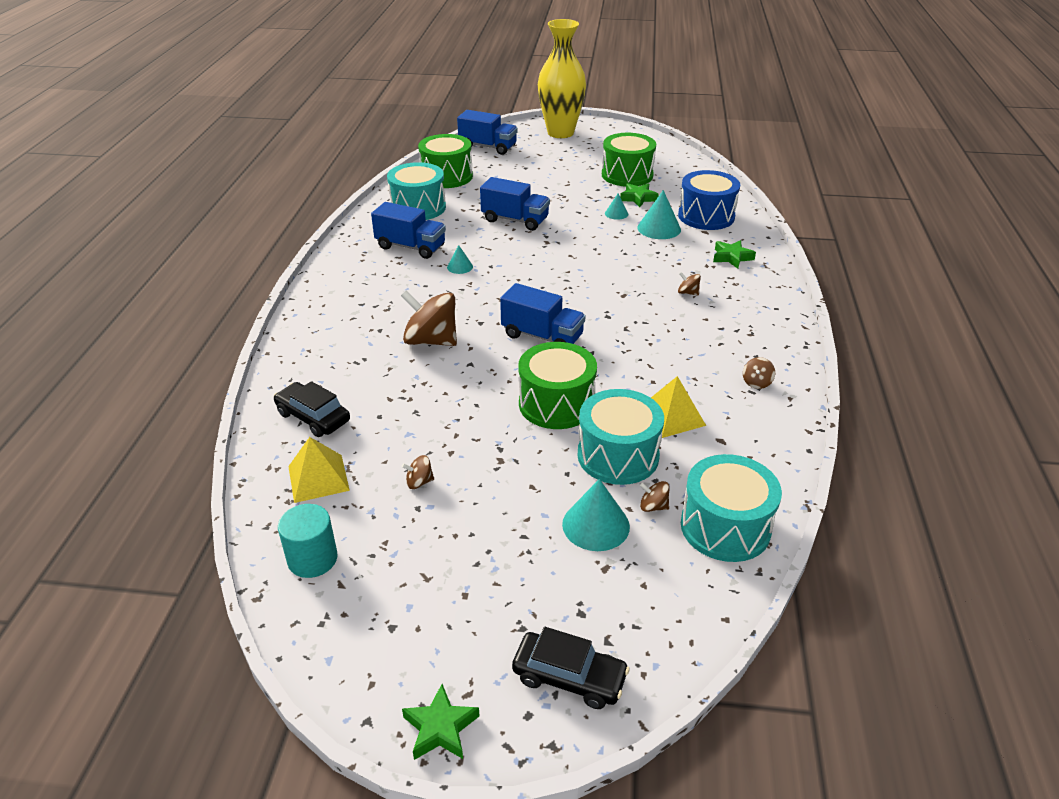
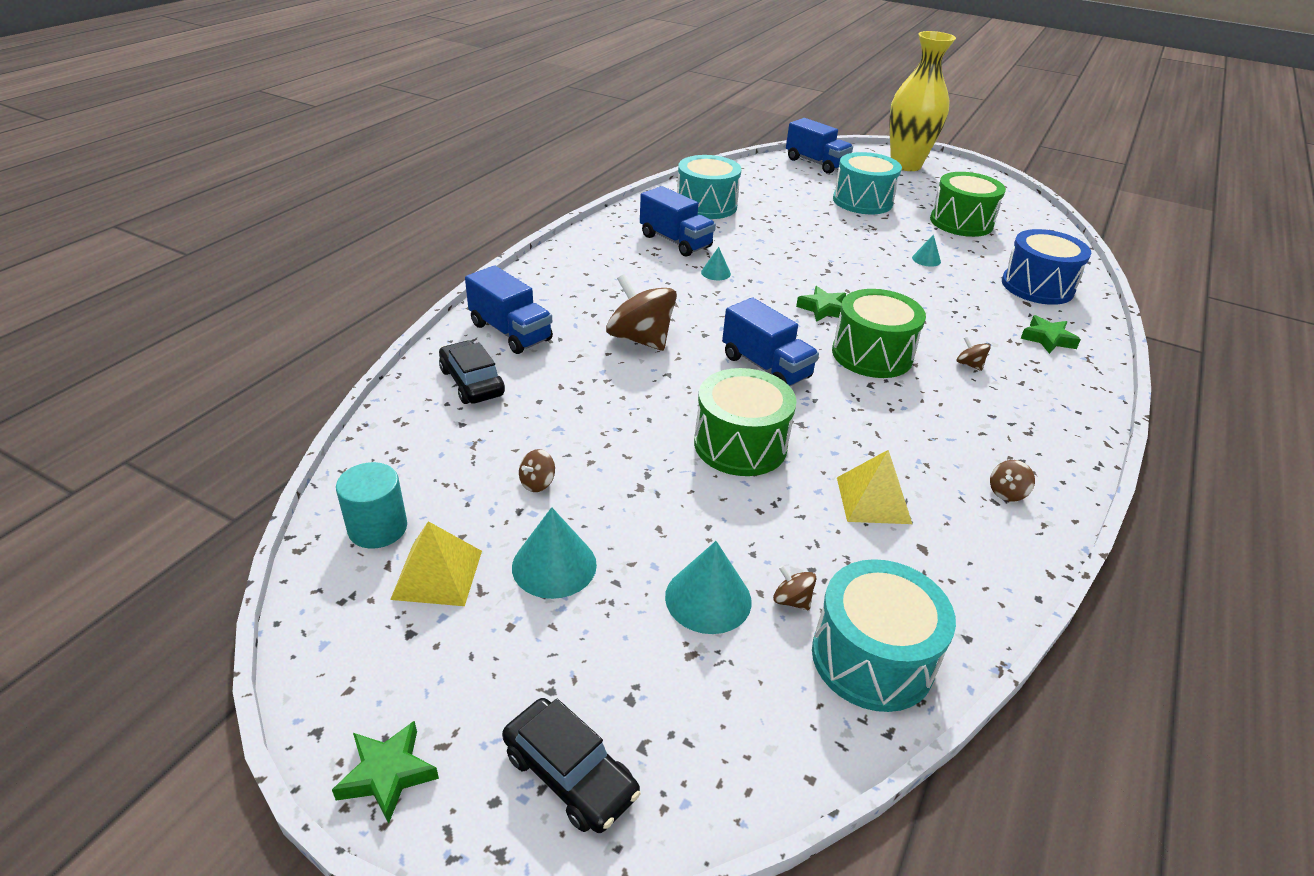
camera: 20 degrees right, 0 degrees up
yellow pyramid [288,437,350,503] -> yellow pyramid moved to [390,521,482,606]
brown spinning top [402,455,434,489] -> brown spinning top turned 60 degrees counterclockwise [519,449,555,492]
green drum [418,134,473,188] -> green drum moved to [832,289,926,378]
blue truck [480,177,550,231] -> blue truck moved to [465,265,553,354]
turquoise drum [578,389,664,485] -> turquoise drum moved to [833,152,902,214]
green star [620,183,659,207] -> green star moved to [796,286,846,322]
turquoise cone [637,190,681,239] -> turquoise cone moved to [512,507,597,599]

